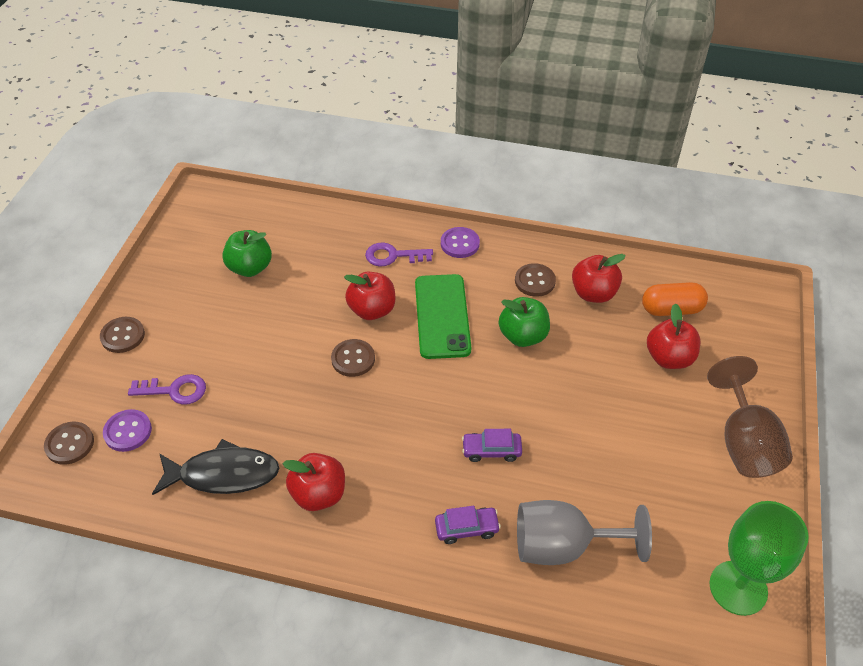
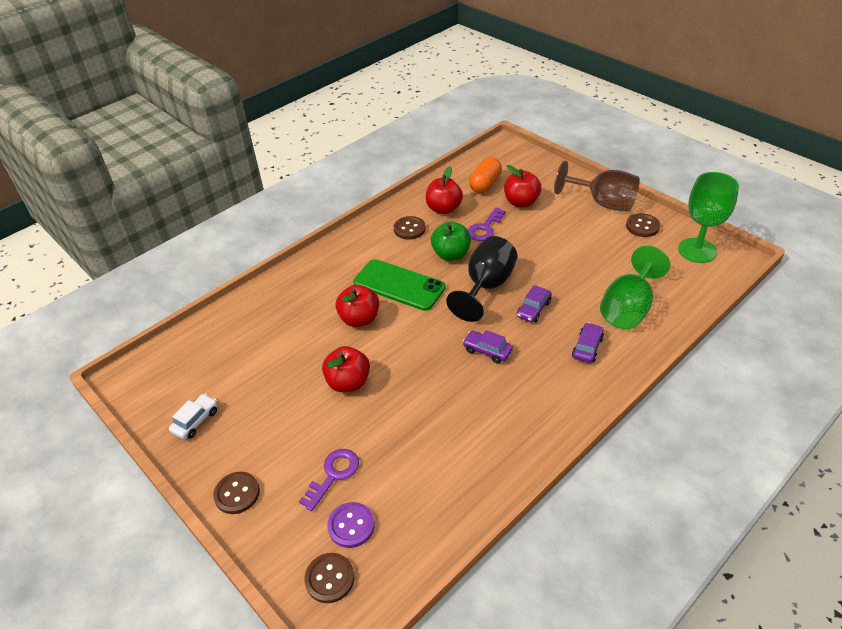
camera: 55 degrees left, 5 degrees down
black fish [152,439,280,495] -> none
green apple [222,230,272,277] -> none
red apple [282,453,345,511] -> red apple moved to [322,346,370,392]
brown button [331,339,375,377] -> brown button moved to [626,213,660,237]
purple key [365,243,433,267] -> purple key moved to [468,208,506,241]
purple button [441,227,480,258] -> none
grey goblet [517,500,652,565] -> green goblet [600,246,670,329]
none -> white car [169,394,218,439]
none -> black goblet [446,236,517,322]
none -> purple car [462,330,513,363]

